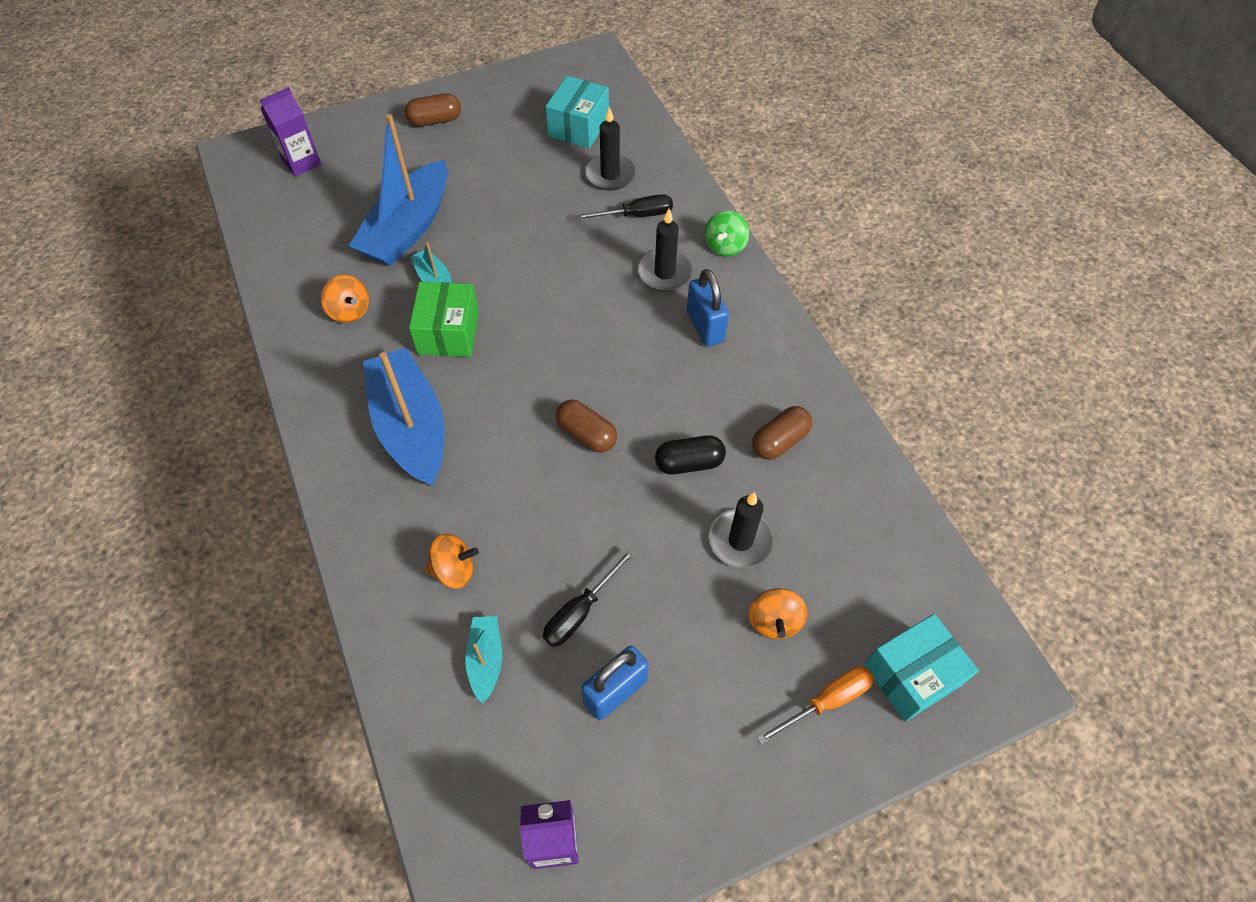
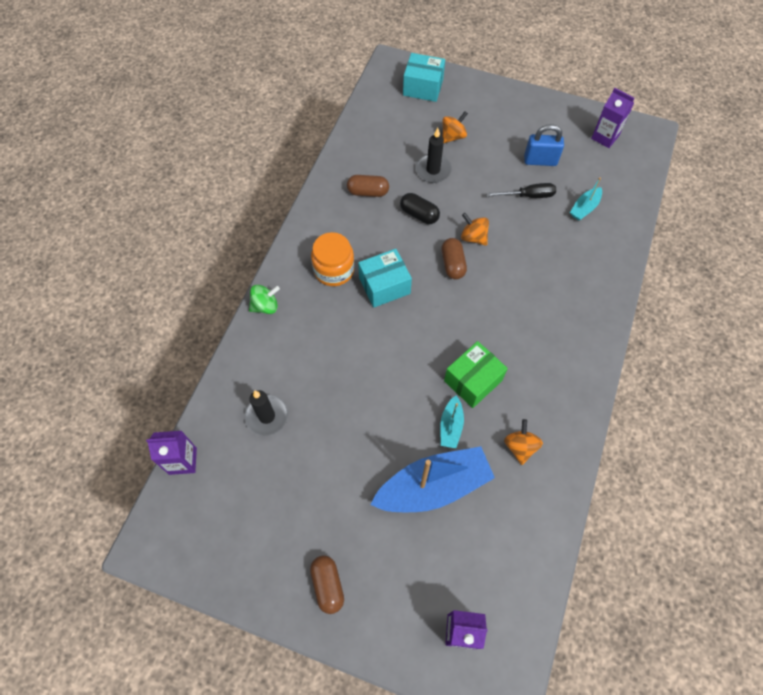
camera: 135 degrees left, 5 degrees up
blue boat [363,348,445,486] -> none
brown capsule [405,93,461,127] -> brown capsule turned 45 degrees clockwise [310,555,344,614]
orange spinning top [425,534,479,588] -> orange spinning top moved to [461,213,489,246]
turquoise box [546,76,609,148] -> turquoise box moved to [358,249,412,308]
black screwdriver [576,194,673,220] -> none
black candle [638,209,692,291] -> none
blue padlock [687,269,729,347] -> orange jar [311,232,354,286]
orange screwdriver [756,666,874,745] -> none
none -> purple carton [146,431,197,475]

